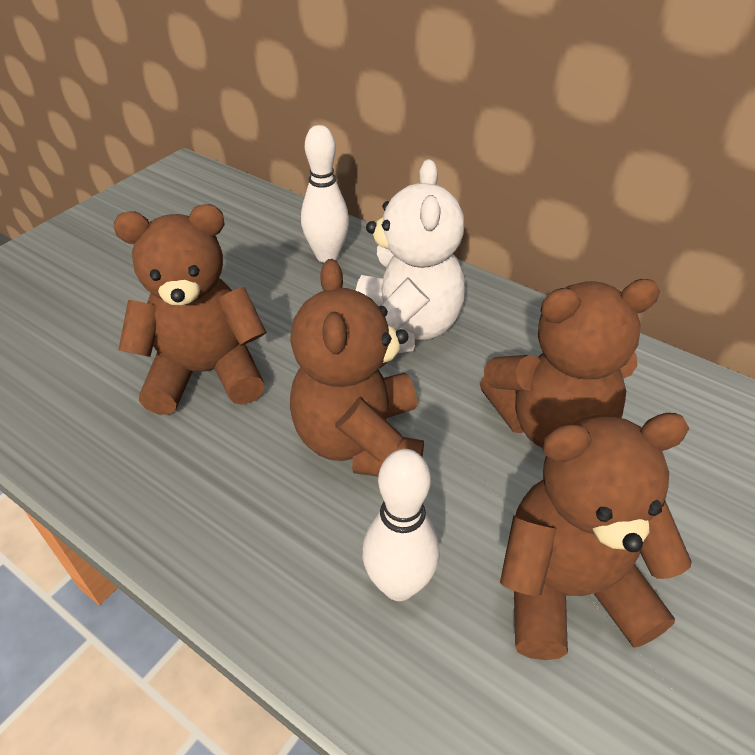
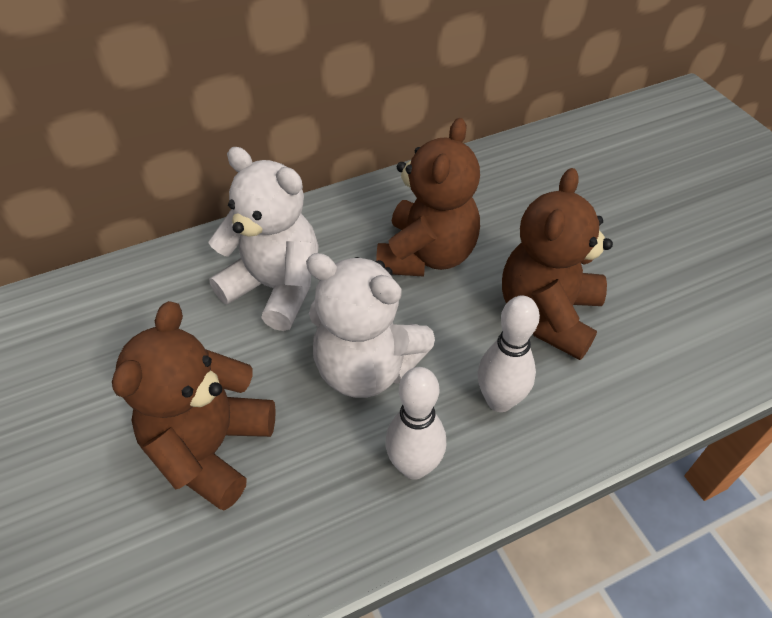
camera: 60 degrees left, 5 degrees up
brown teddy bear [290,259,424,477] -> white teddy bear [306,253,435,398]
white bowling pin [301,125,349,263] -> white bowling pin moved to [385,367,446,480]

